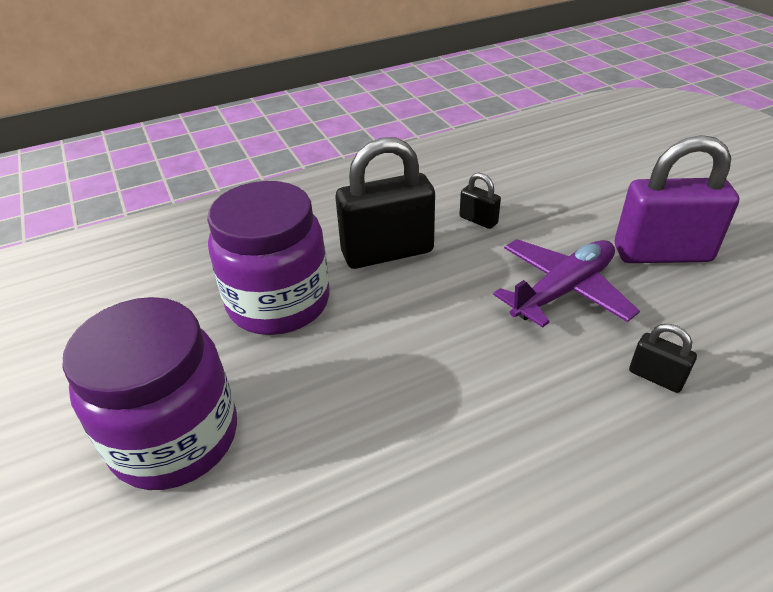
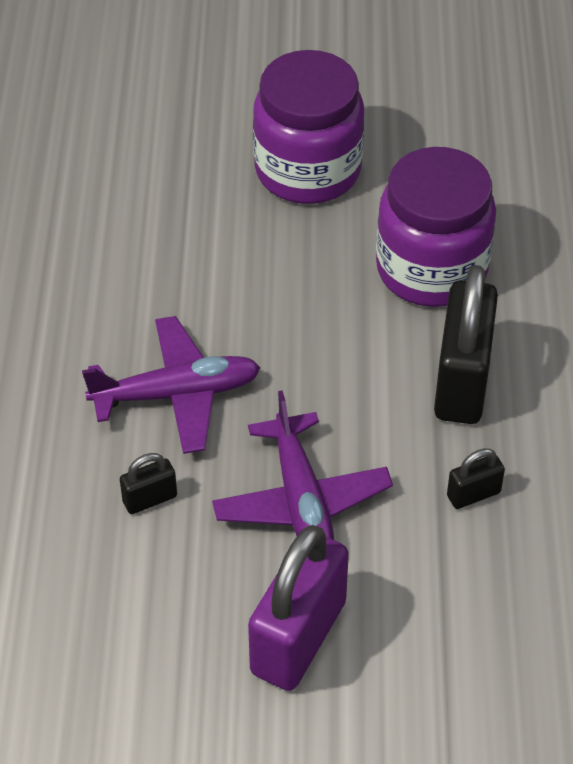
camera: 115 degrees right, 10 degrees up
none -> purple plane [82,316,260,454]

